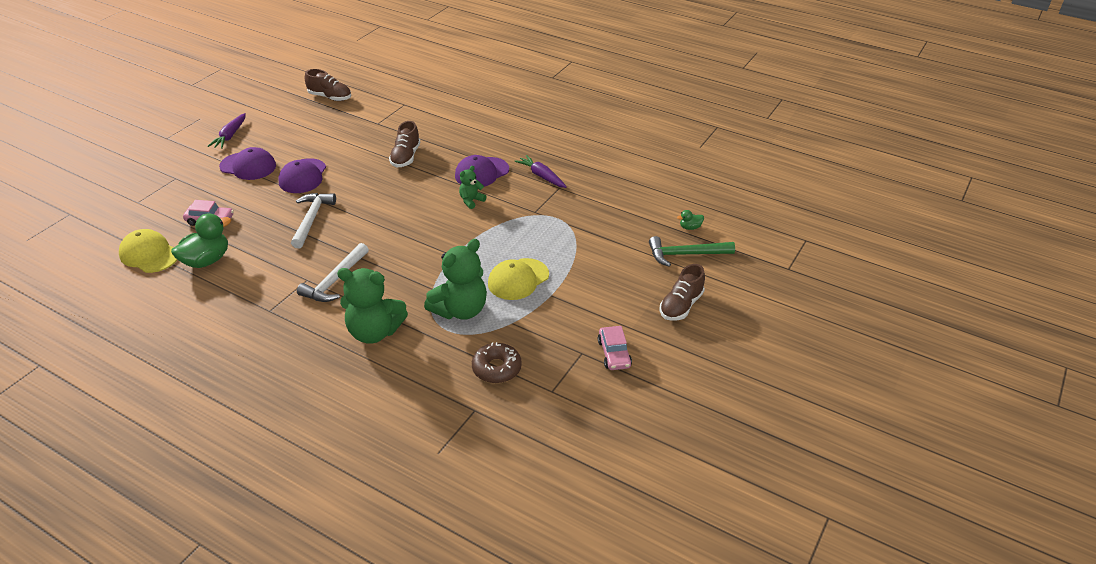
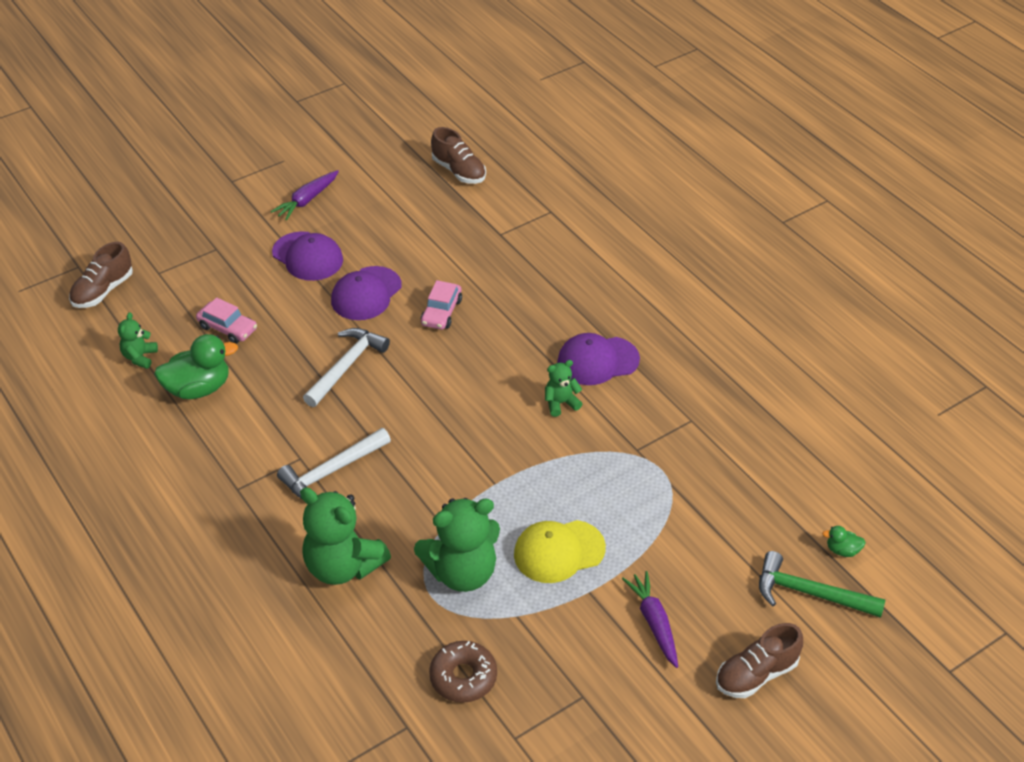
camera: 25 degrees right, 5 degrees up
yellow cap [119,229,177,273] -> green teddy bear [118,312,158,369]
brown shoe [389,121,420,167] -> brown shoe moved to [69,242,133,308]
purple carrot [514,155,567,188] -> purple carrot moved to [622,571,678,668]
pink car [598,326,632,370] -> pink car moved to [421,280,462,330]

